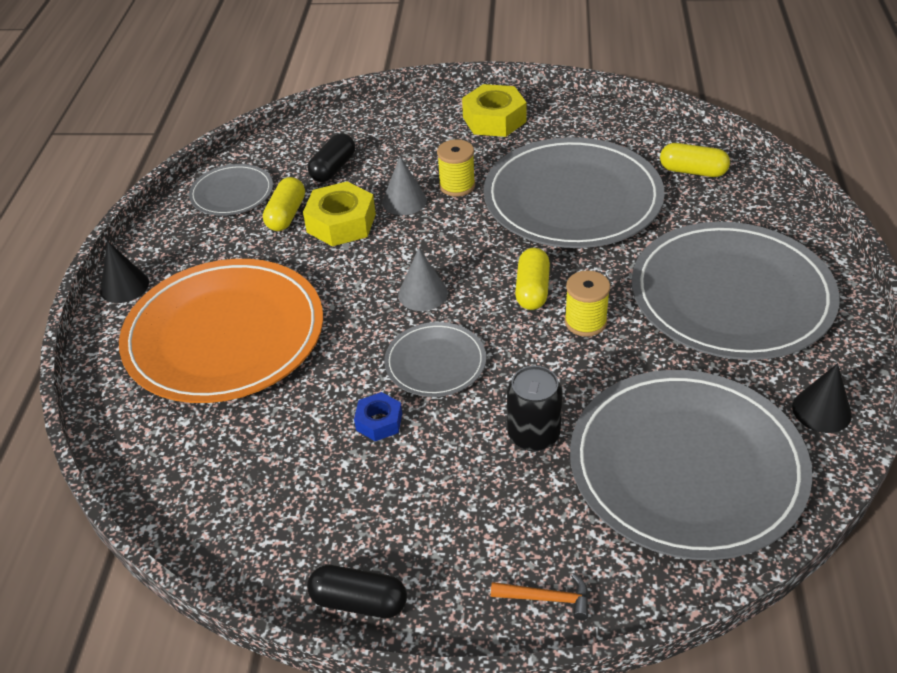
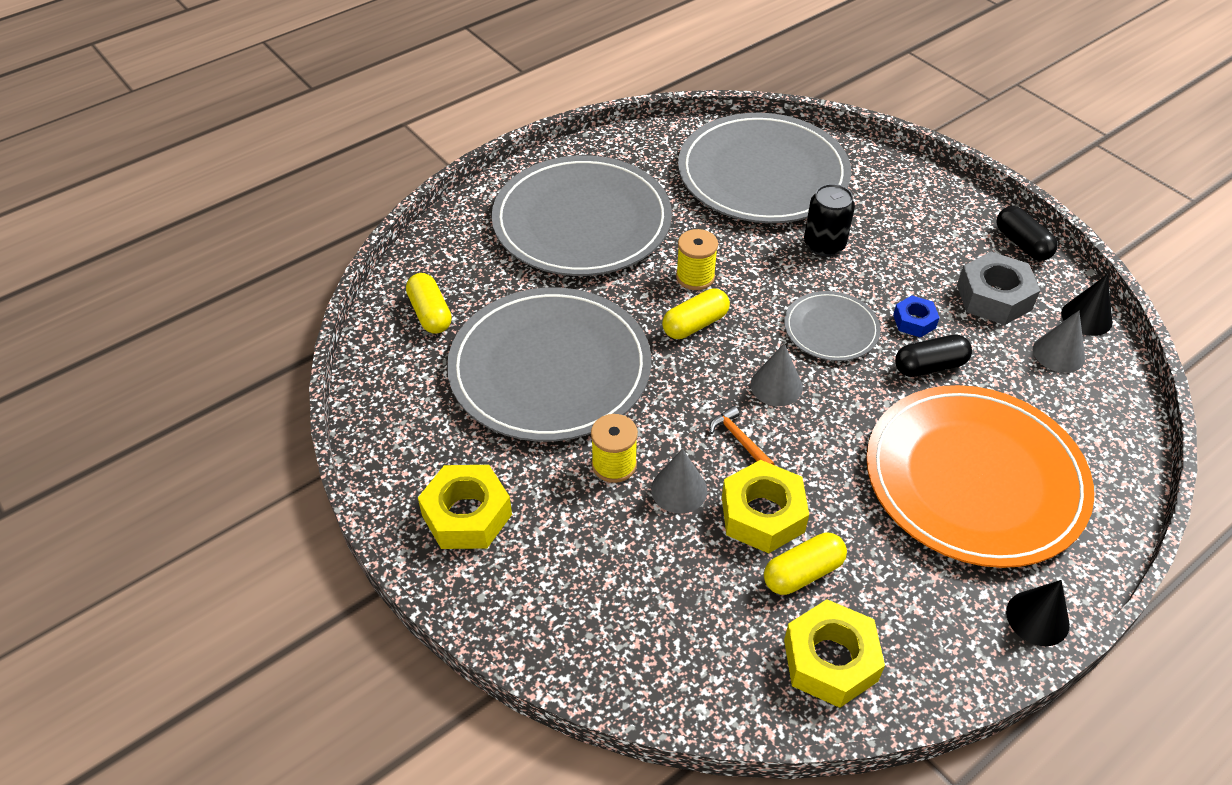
camera: 135 degrees left, 5 degrees up
grey plate [189,164,273,216] -> yellow nut [784,599,885,708]
black capsule [308,133,355,182] -> black capsule moved to [895,335,972,377]
orange hammer [491,573,589,620] -> orange hammer moved to [710,406,775,465]
black cone [792,363,852,433] -> black cone moved to [1061,274,1113,336]
none -> grey nut [957,252,1040,325]
none -> grey cone [1033,311,1085,373]

